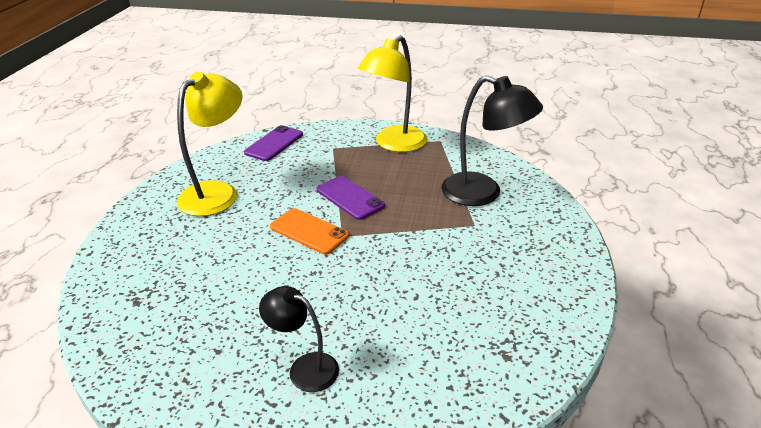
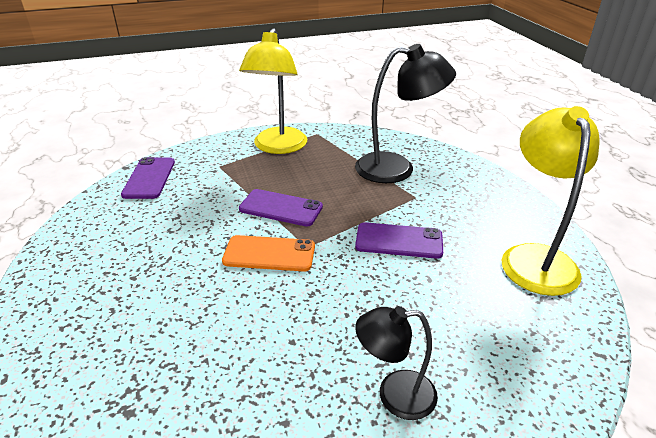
camera: 30 degrees left, 0 degrees up
yellow lamp [177,72,242,216] -> yellow lamp moved to [501,106,600,296]
none -> purple phone [355,222,443,259]

